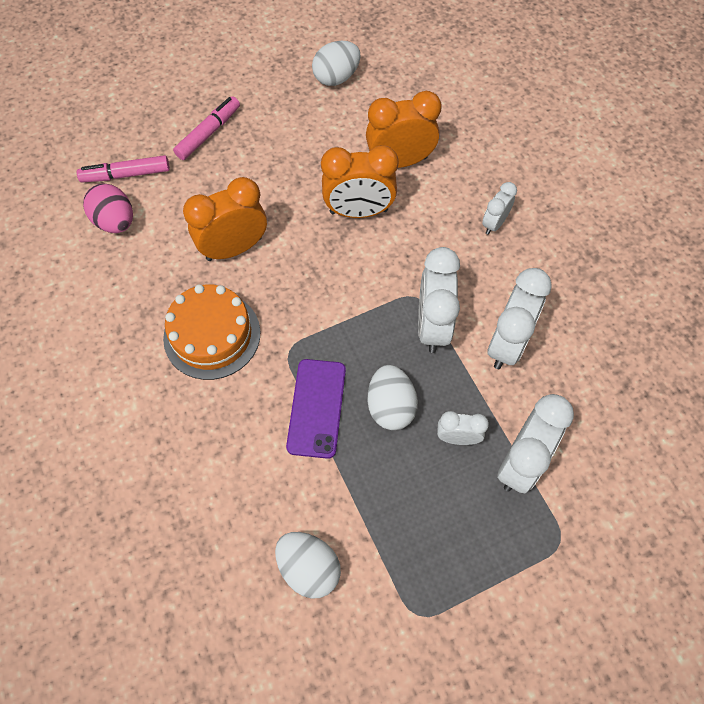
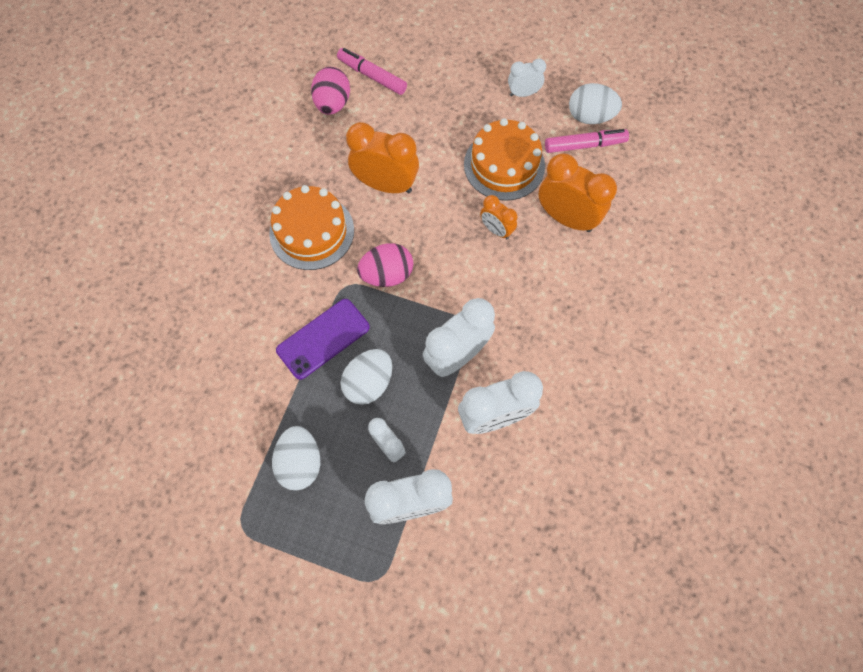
camera: 45 degrees right, 5 degrees up
pink marker [173,96,240,160] -> pink marker moved to [545,129,629,153]
white egg [275,532,341,599] -> white egg moved to [272,426,320,491]
orange clock [321,145,399,218] -> orange clock [480,195,517,239], size x0.55
white clock [482,182,517,235] -> white clock moved to [508,58,546,97]
none -> pink egg [357,243,413,287]
none -> orange cake [464,118,545,201]

